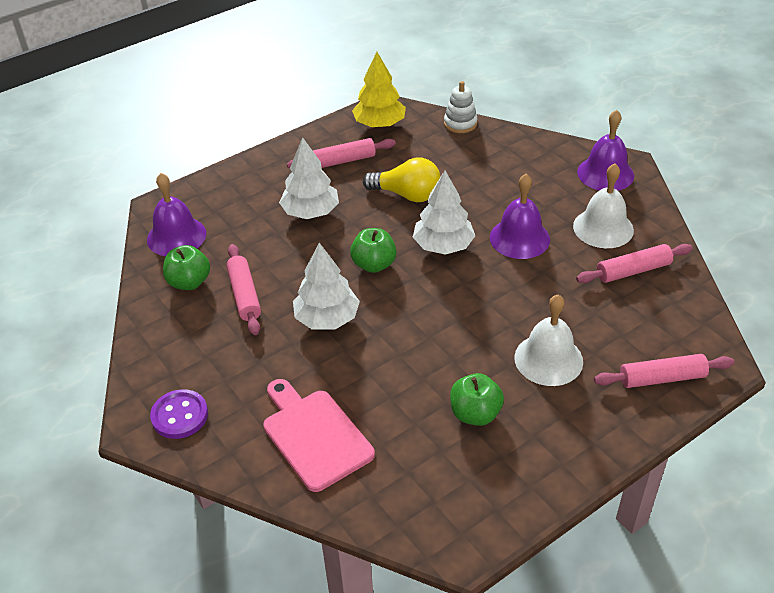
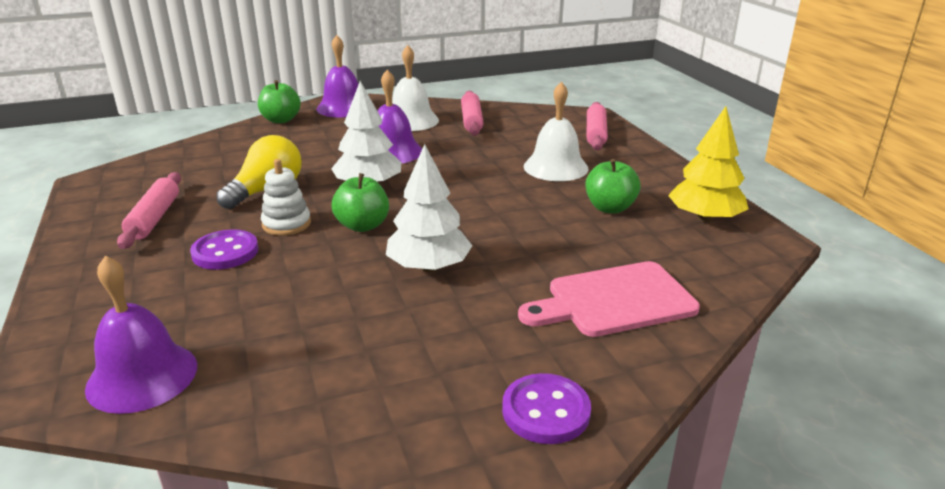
camera: 75 degrees left, 15 degrees down
green apple [163,245,210,290] -> green apple moved to [258,80,301,123]
pink rolling pin [226,244,261,335] -> none
white tree [279,137,339,219] -> purple button [190,229,258,270]
yellow tree [352,52,406,128] -> yellow tree moved to [668,106,748,222]
white stacking toy [444,81,478,133] -> white stacking toy moved to [261,159,311,236]

